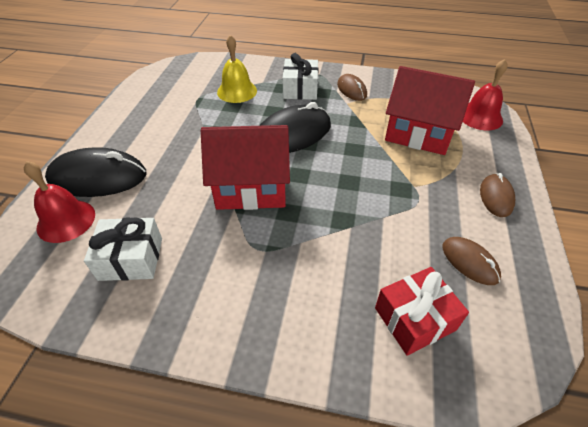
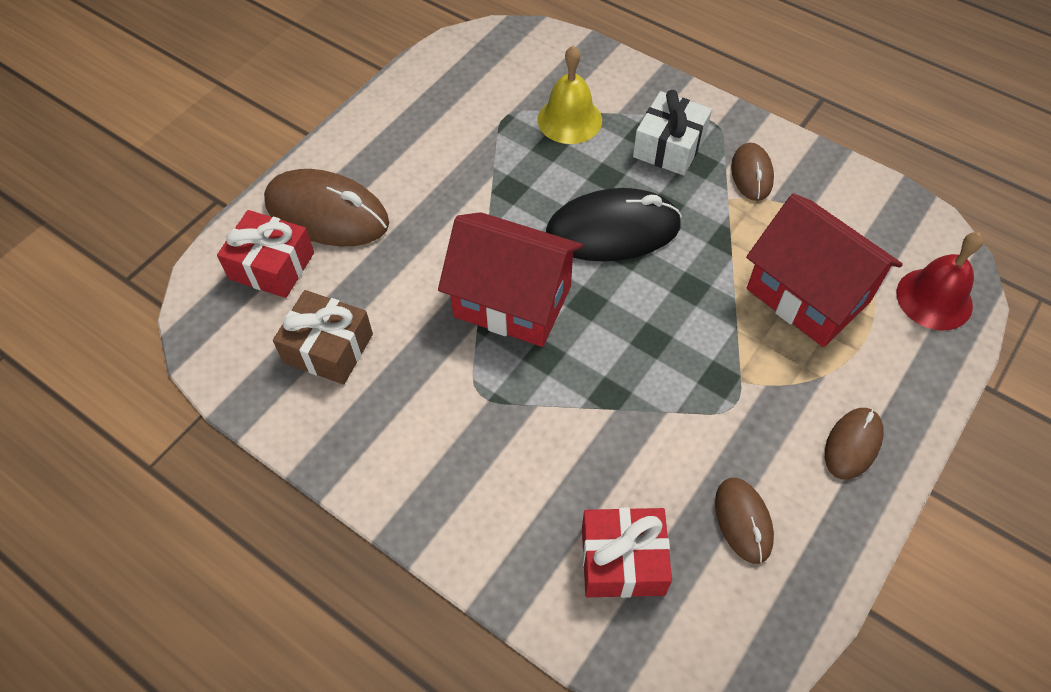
camera: 25 degrees right, 10 degrees up
red bell [24,161,95,243] -> red gift [217,210,314,298]
black mouse [45,147,146,197] -> brown mouse [264,169,389,246]
white gift [84,217,162,281] -> brown gift [273,290,373,385]

